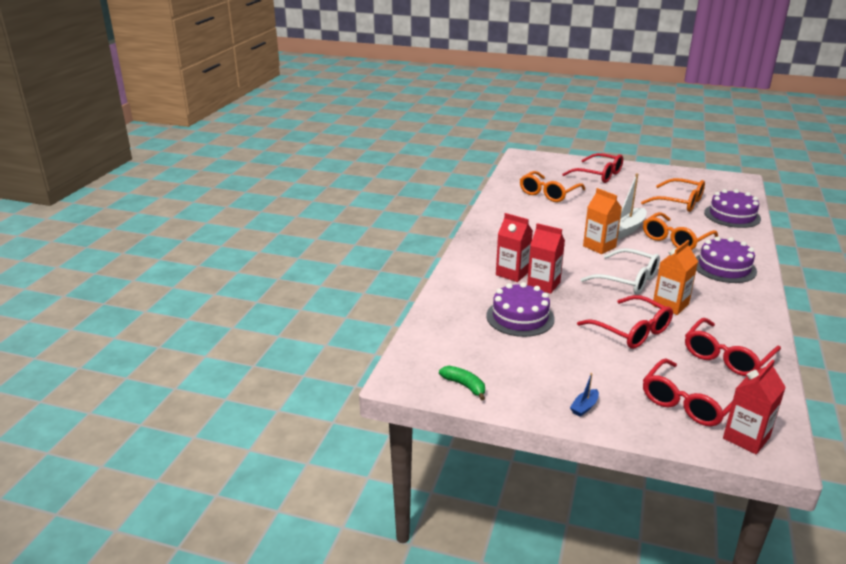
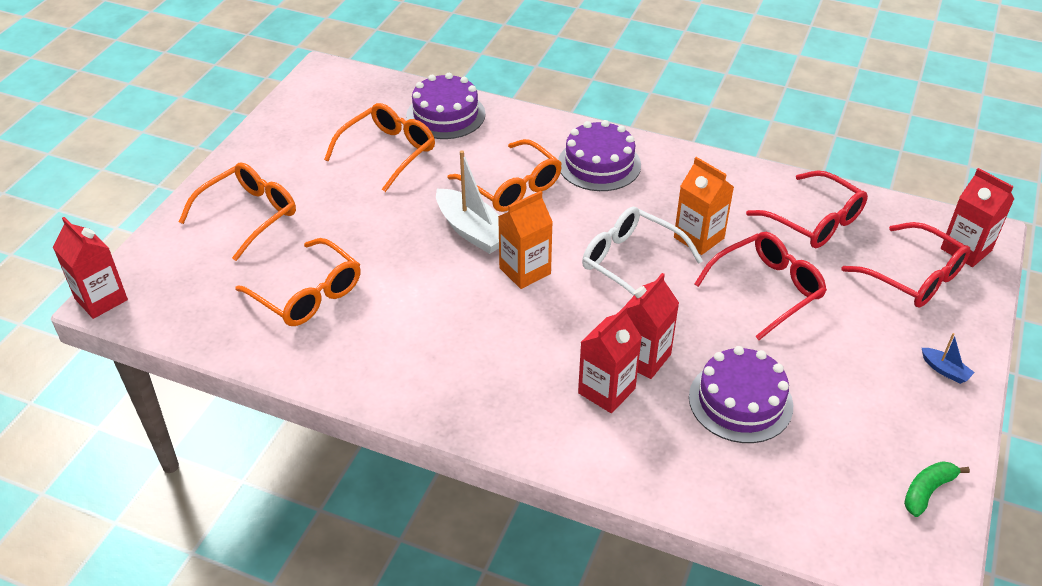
camera: 85 degrees left, 15 degrees up
red glasses [562,153,623,183] -> orange glasses [179,163,296,261]
white glasses [580,248,660,294] -> white glasses turned 90 degrees counterclockwise [582,207,703,296]
none -> red carton [53,217,128,319]

